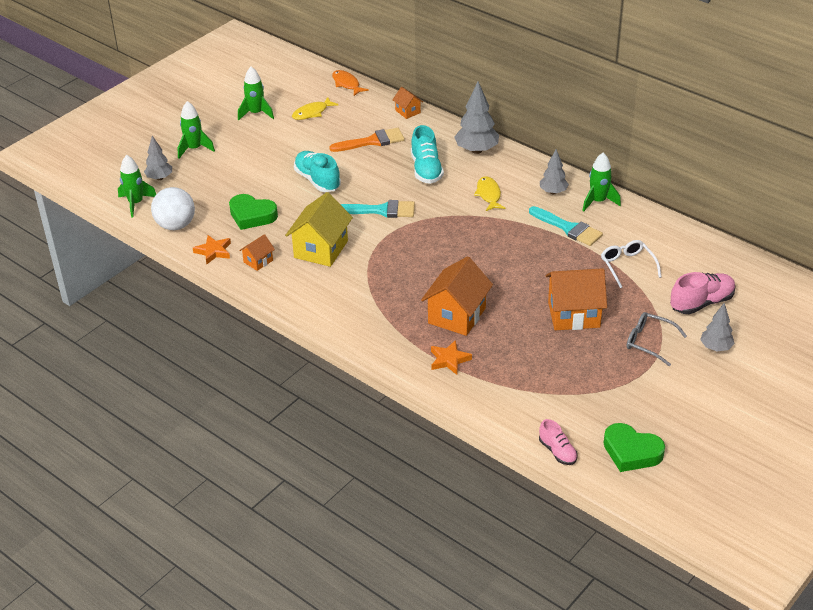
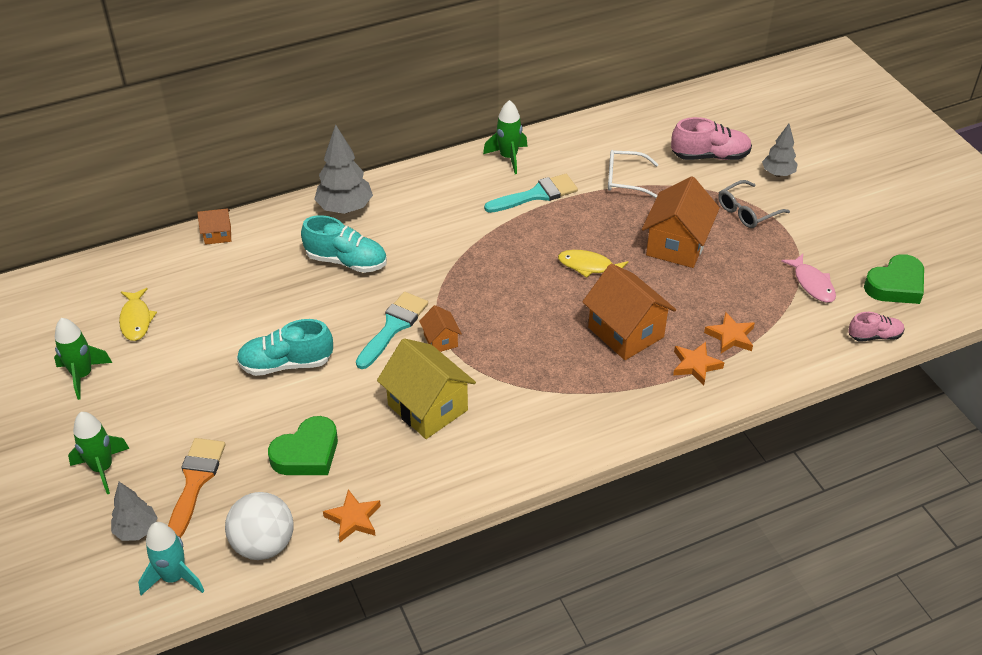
camera: 65 degrees left, 5 degrees up
green rocket [118,155,156,217] -> turquoise rocket [138,522,204,595]
orange house [239,234,275,271] -> orange house moved to [419,305,462,352]
orange brush [329,128,405,152] -> orange brush moved to [168,438,225,538]
orange fish [332,70,369,96] -> none
yellow fish [474,176,505,211] -> yellow fish moved to [558,250,629,278]
grey tree [540,149,569,194] -> none
pink shoe [670,272,736,314] -> pink shoe turned 90 degrees clockwise [671,117,752,160]
none -> orange star [704,312,755,354]
none -> pink fish [781,254,836,303]

